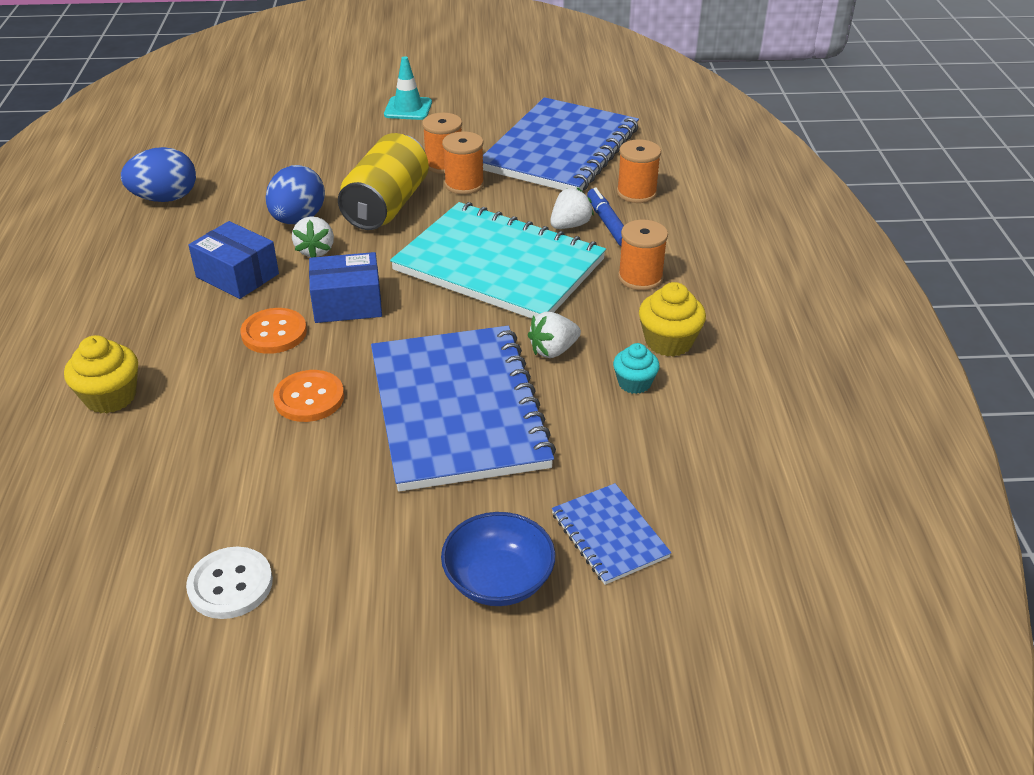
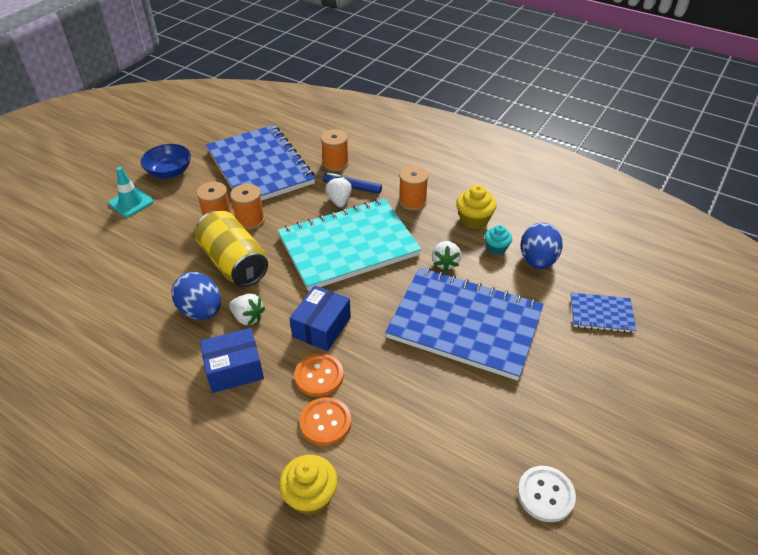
camera: 55 degrees left, 5 degrees up
blue egg [121,147,196,202] -> blue egg moved to [520,223,563,269]
orange button [273,370,344,422] -> orange button moved to [299,397,351,446]
blue bowl [441,512,555,606] -> blue bowl moved to [140,144,191,178]

